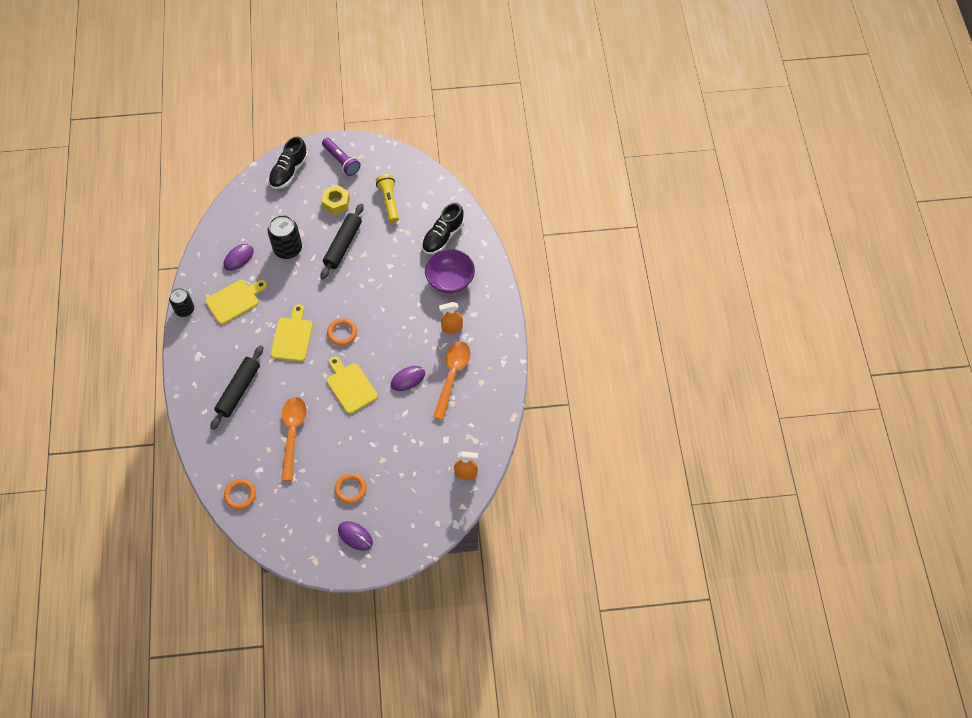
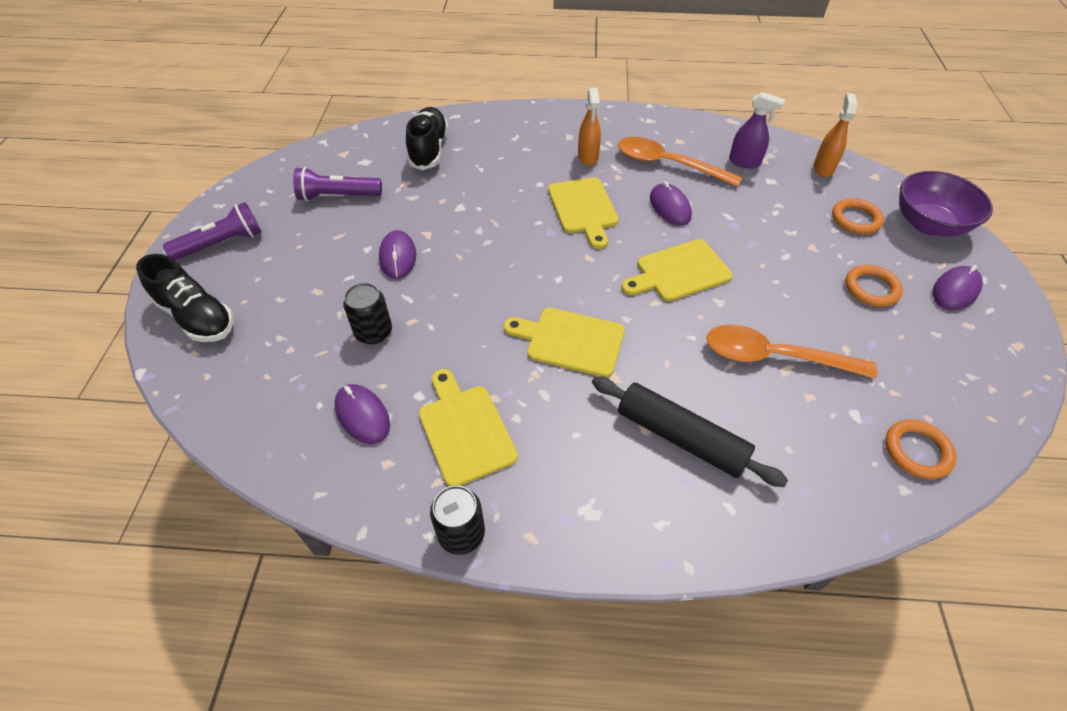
camera: 80 degrees left, 10 degrees down
black can [268,215,302,259] -> black can [343,283,392,345], size x0.67
black rolling pin [321,204,364,279] -> purple mouse [379,230,416,279]
yellow nut [322,185,350,215] -> none
orange ring [327,318,357,345] -> orange ring moved to [832,198,884,234]
yellow flashlight [376,174,399,223] -> purple flashlight [293,167,382,201]
black shoe [422,203,464,254] -> black shoe turned 135 degrees counterclockwise [406,107,448,170]
purple bowl [425,249,475,294] -> purple bowl moved to [899,171,993,237]
none -> yellow cutting board [548,177,619,249]
none -> purple spray bottle [729,92,785,168]

